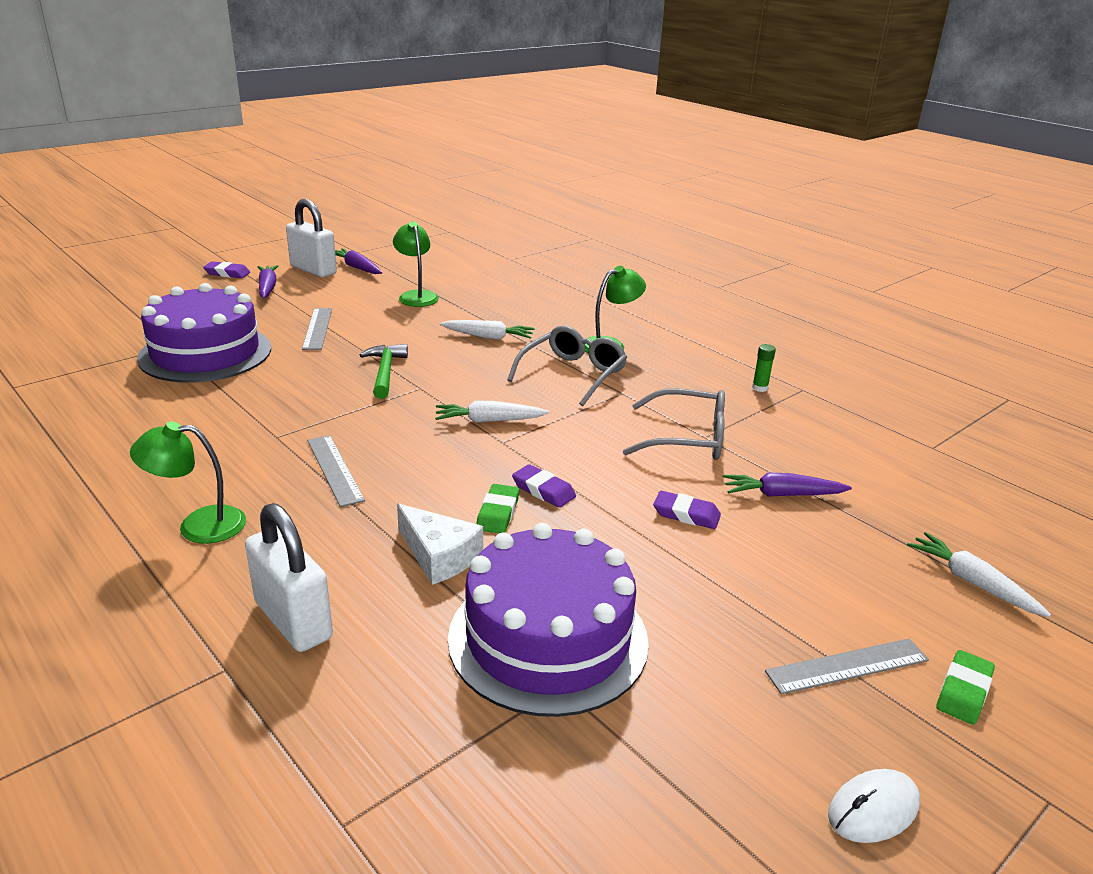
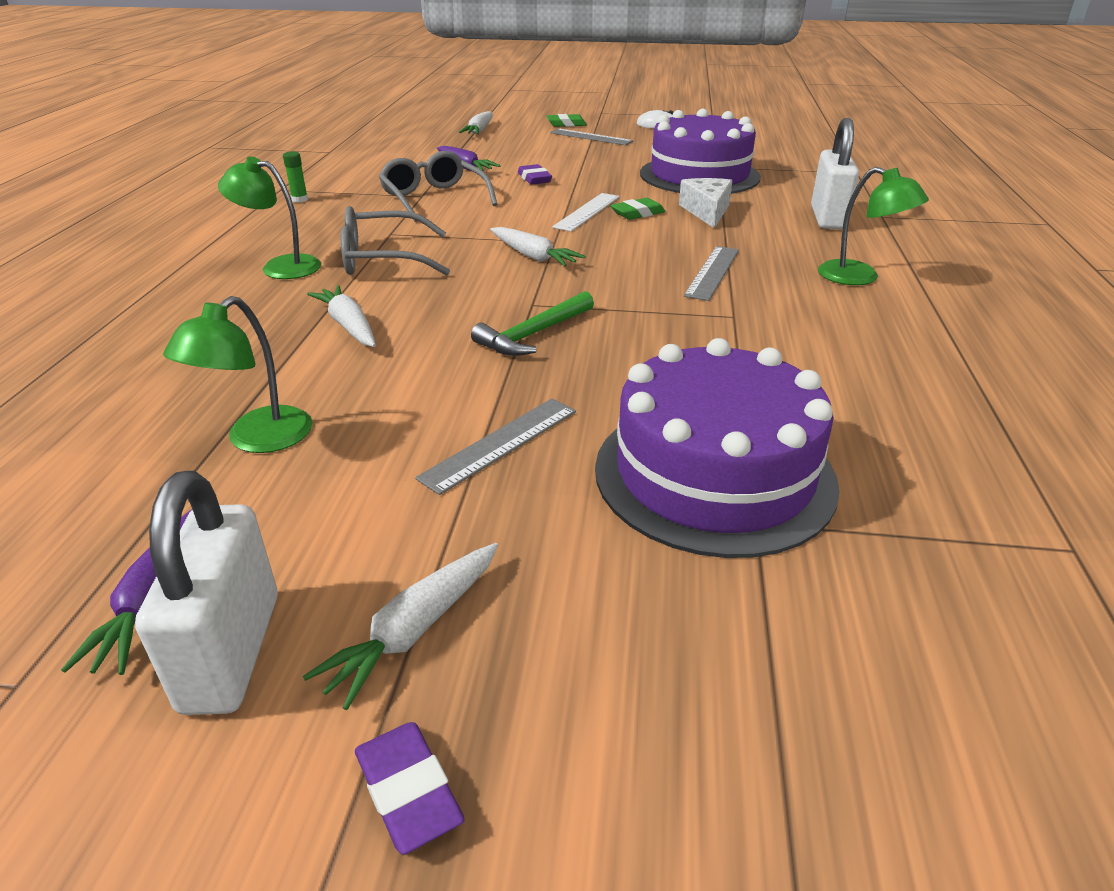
camera: 130 degrees left, 5 degrees up
purple carrot [257,265,278,298] -> white carrot [303,543,498,710]
purple eraser [512,464,576,508] -> white ruler [552,193,620,232]

